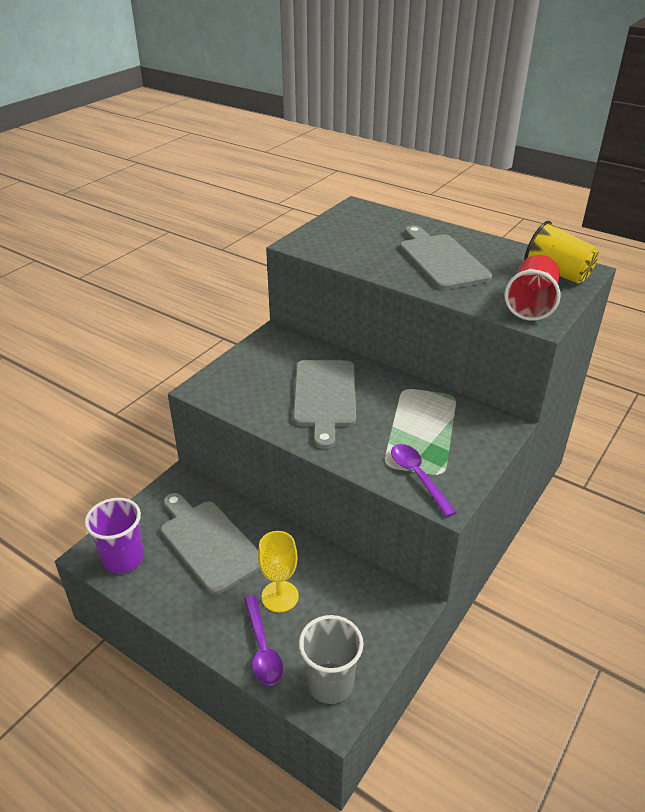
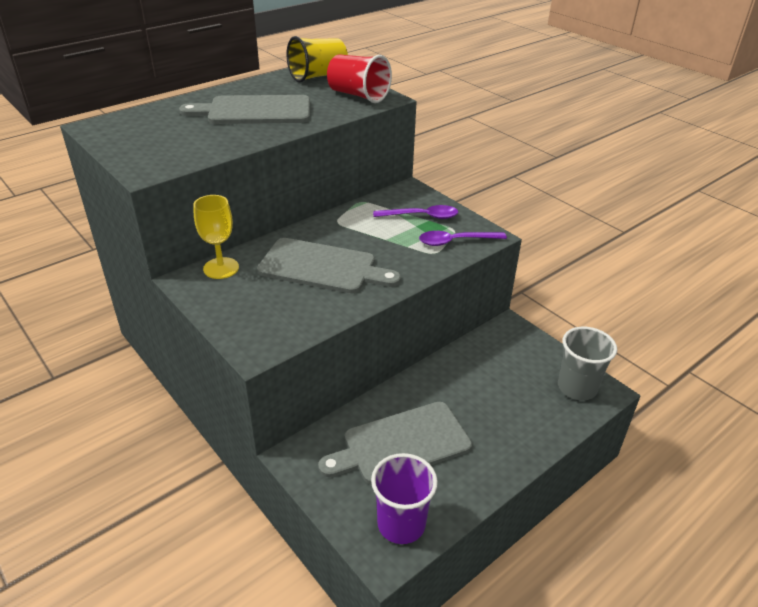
camera: 75 degrees left, 0 degrees up
purple spoon [244,596,283,685] -> purple spoon moved to [373,205,458,219]
yellow goblet [258,531,299,613] -> yellow goblet moved to [193,195,239,279]

